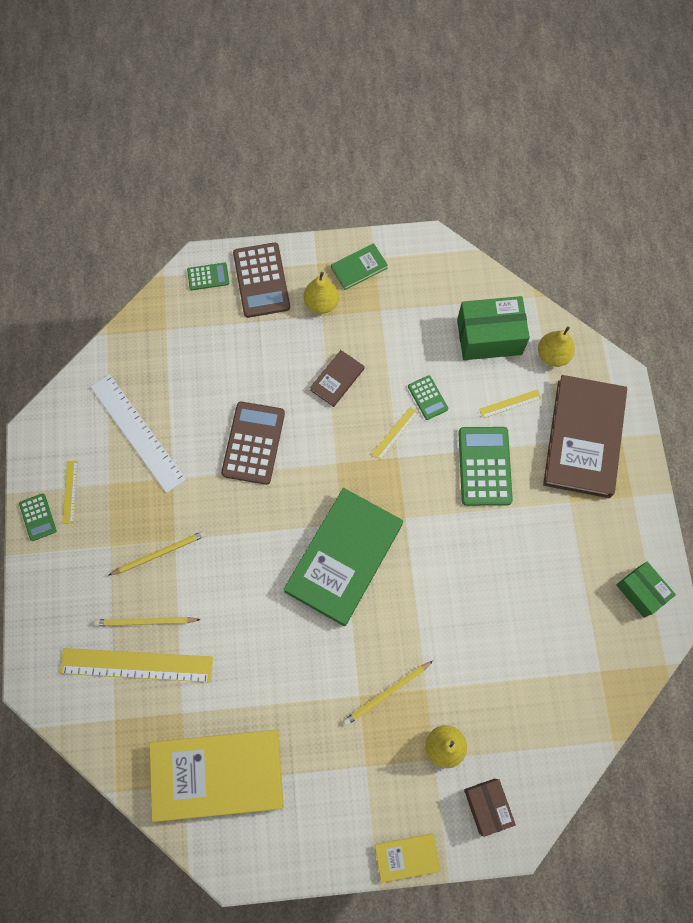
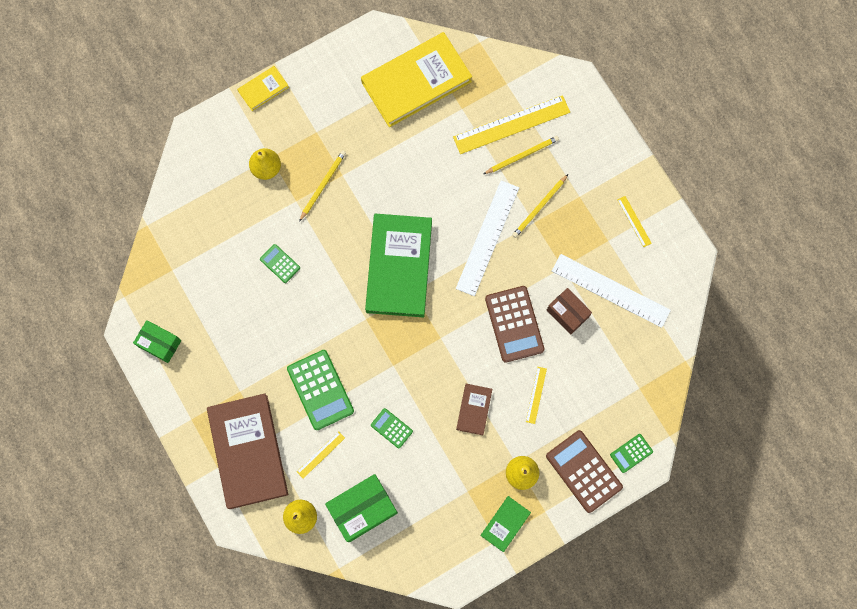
camera: 155 degrees right, 5 degrees up
green calculator [19,493,56,541] -> green calculator moved to [260,244,300,283]
yellow ruler [372,407,418,460] -> yellow ruler moved to [526,367,547,424]
brown box [464,779,516,837] -> brown box moved to [547,288,592,335]
none -> white ruler [456,180,519,296]

